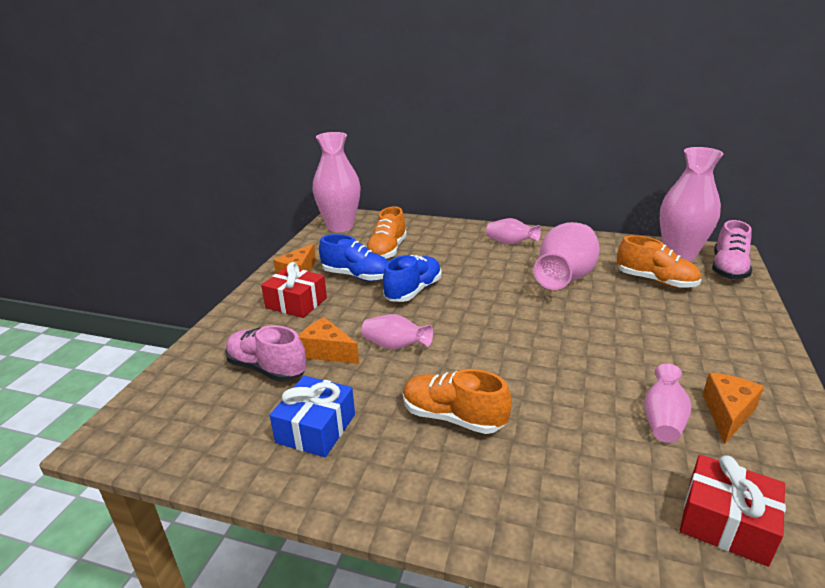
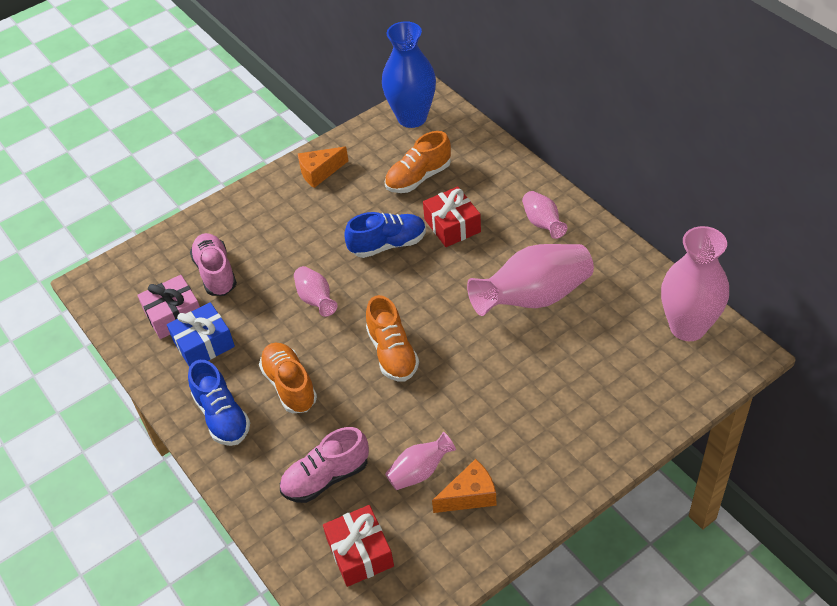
camera: 40 degrees right, 20 degrees up
red gift [261,262,327,318] -> red gift moved to [423,186,481,247]
orange cheese [299,317,359,364] -> none
pink vase [313,132,361,232] -> blue vase [382,21,436,128]
blue shoe [319,234,388,281] -> blue shoe moved to [188,360,250,446]
orange shoe [617,235,701,288] -> orange shoe moved to [366,295,419,382]
pink shoe [712,220,752,280] -> pink shoe moved to [280,427,369,503]
none -> pink gift [137,275,200,339]

